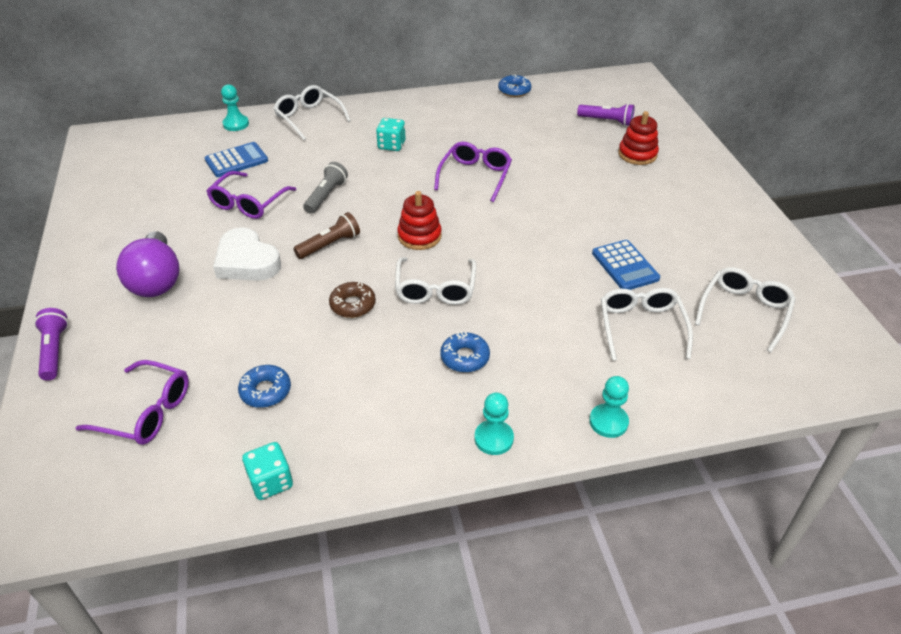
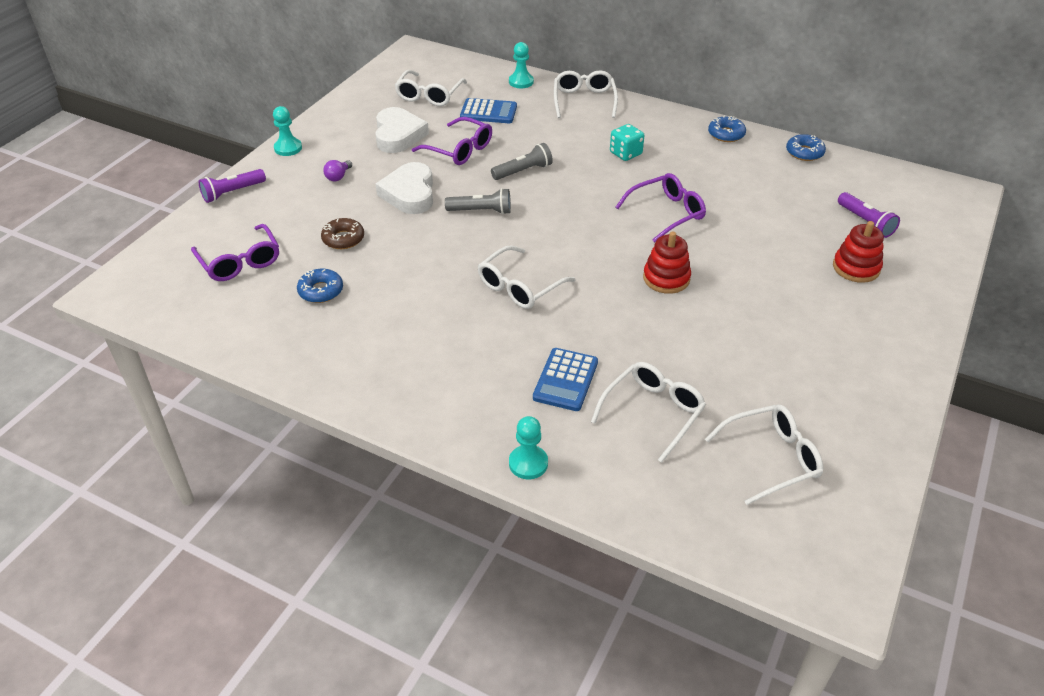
camera: 40 degrees right, 0 degrees up
purple flashlight [34,308,68,381] -> purple flashlight turned 150 degrees counterclockwise [199,169,266,203]
purple light bulb [116,231,180,297] -> purple light bulb [323,160,352,181], size x0.42
purple glasses [207,171,296,219] -> purple glasses turned 120 degrees counterclockwise [412,117,492,165]
turquoise dice [242,442,293,500] -> none
brown flashlight [293,212,360,259] -> grey flashlight [445,188,511,214]
brown donut [329,282,376,318] -> brown donut moved to [321,218,364,249]
red stacking toy [397,191,442,250] -> red stacking toy moved to [643,231,691,294]
blue donut [441,332,490,372] -> blue donut moved to [708,115,746,142]
turquoise pawn [474,392,514,455] -> turquoise pawn moved to [273,106,302,156]
blue calculator [592,240,660,290] -> blue calculator moved to [533,348,598,411]
none -> white heart [375,107,429,153]
none -> white glasses [394,70,467,106]

